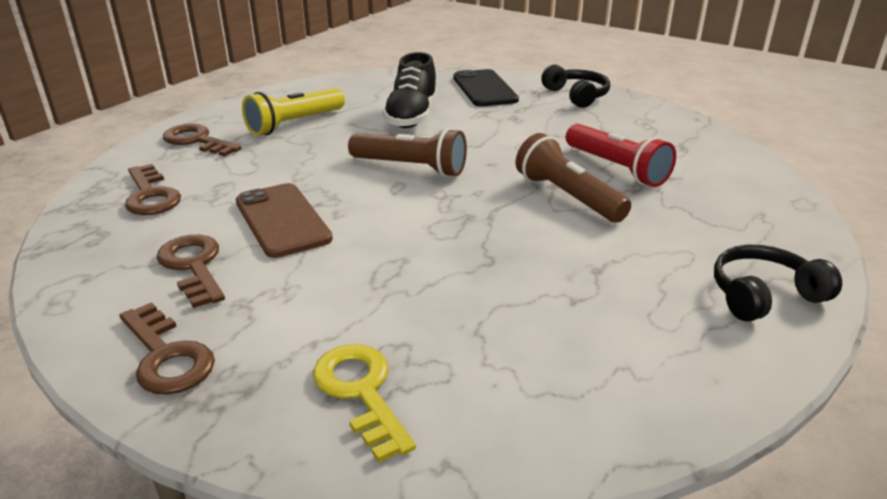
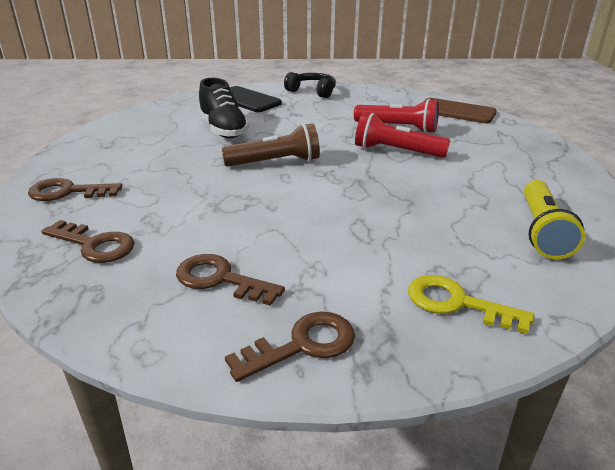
camera: 35 degrees left, 0 degrees up
brown key [120,302,215,395] -> brown key turned 45 degrees counterclockwise [225,311,355,382]
brown phone [236,183,333,258] -> brown phone moved to [426,98,497,123]
yellow flashlight [242,88,345,136] -> yellow flashlight moved to [524,180,585,259]
brown flashlight [515,133,631,223] -> red flashlight [355,112,450,158]
black headphones [714,245,842,322] -> none

